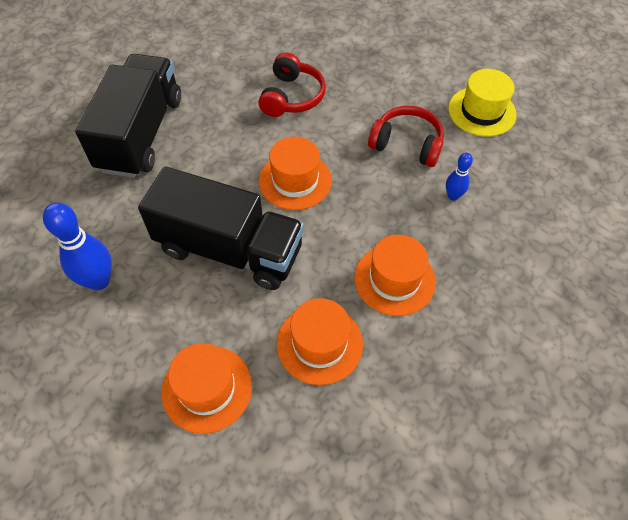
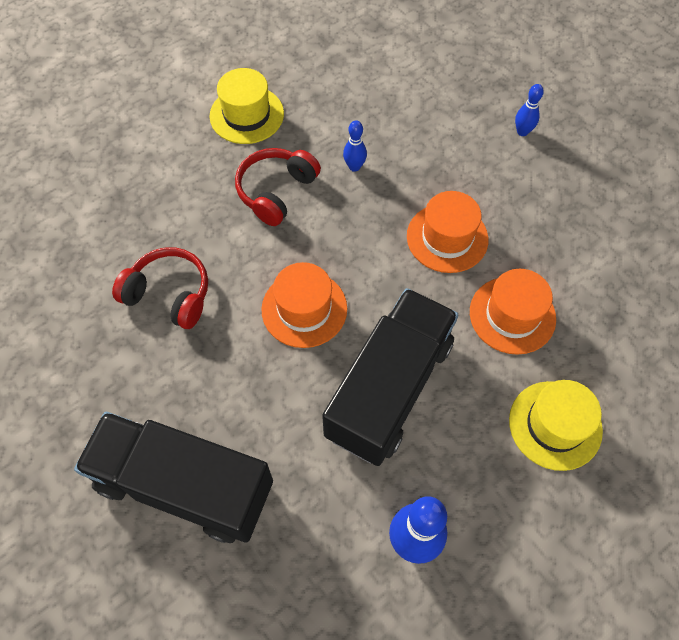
camera: 80 degrees left, 5 degrees up
orange hat [161,343,252,434] -> yellow hat [509,380,603,471]
none -> blue bowling pin [515,84,544,136]

